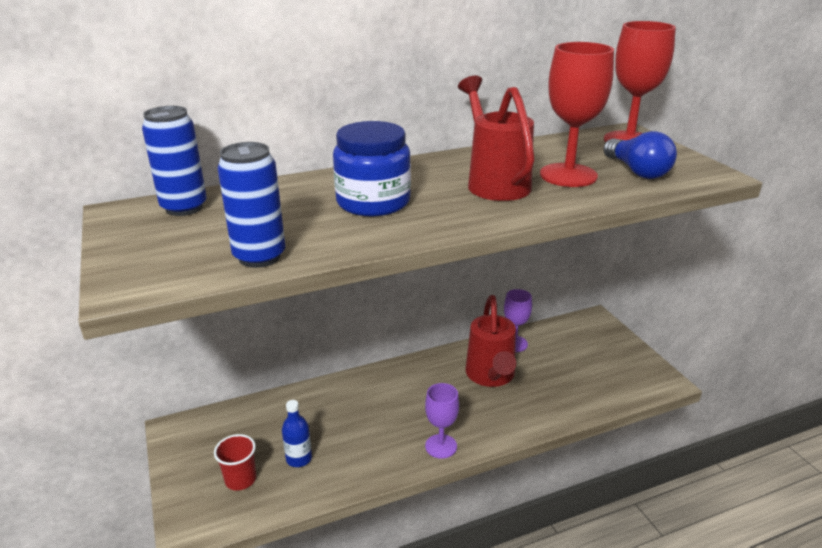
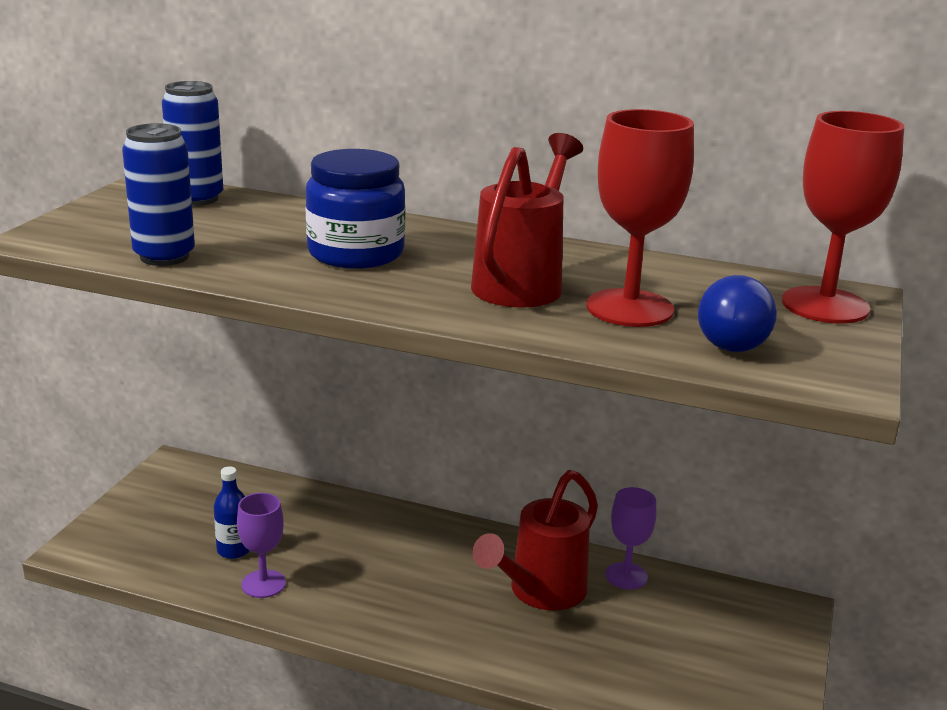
camera: 40 degrees right, 5 degrees down
red cup [214,434,256,491] -> none
purple goblet [425,383,459,459] -> purple goblet moved to [237,493,286,598]

